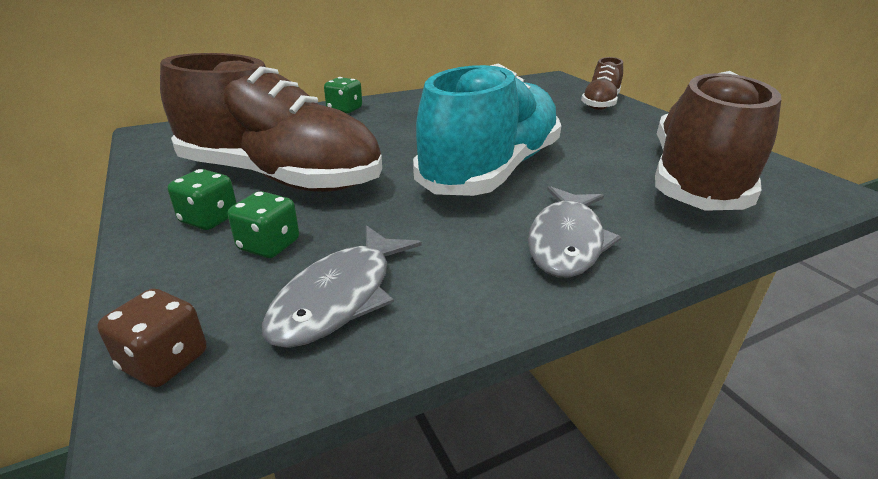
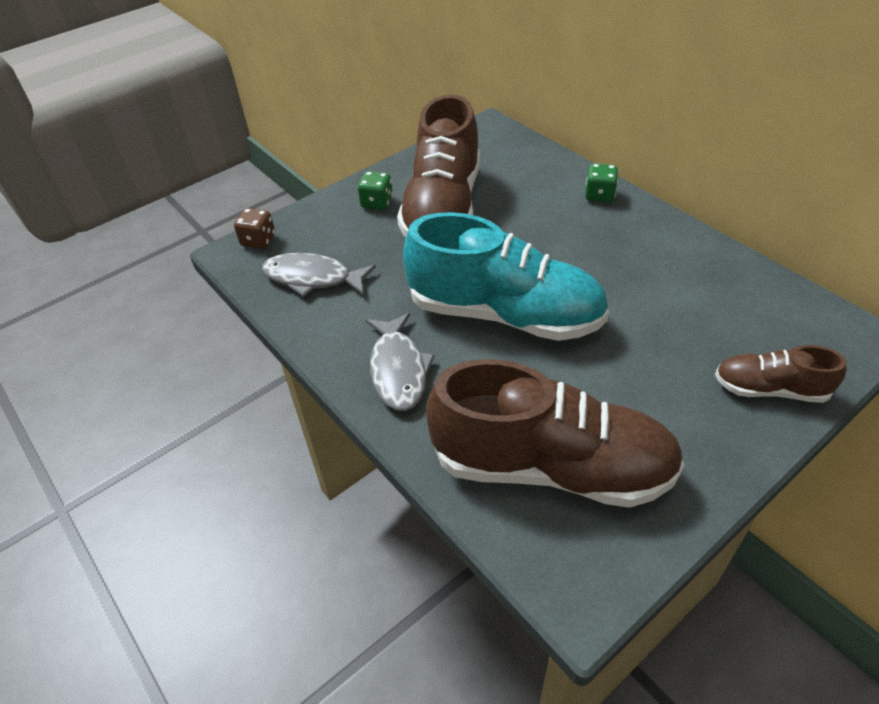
camera: 80 degrees right, 15 degrees up
green dice [228,191,299,258] -> none
grey fish [528,186,621,277] -> grey fish turned 105 degrees counterclockwise [365,313,435,411]

